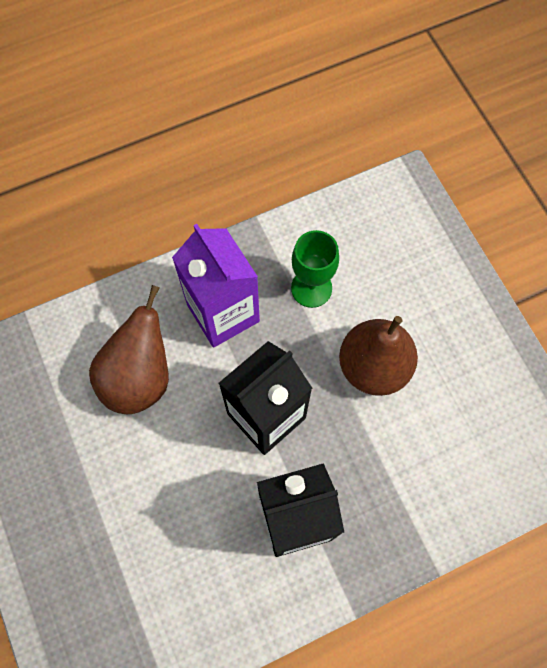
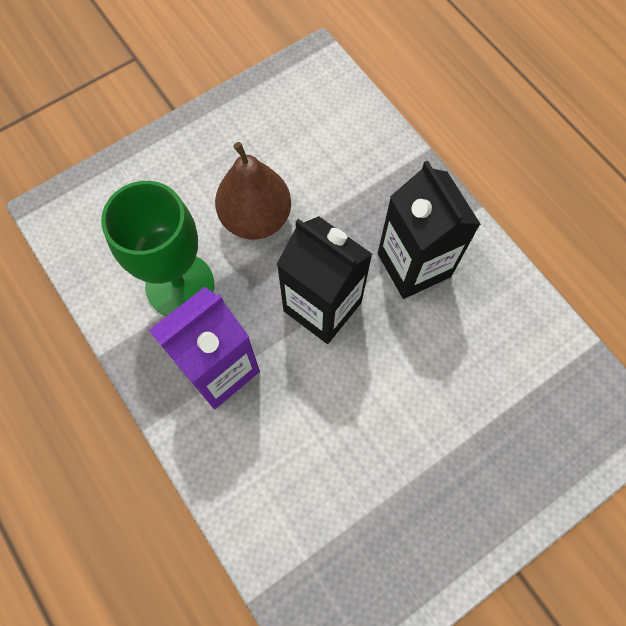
camera: 100 degrees left, 0 degrees up
brown pear [89,285,169,414] -> none
green goblet [291,230,339,308] -> green goblet [101,181,214,316], size x1.58

